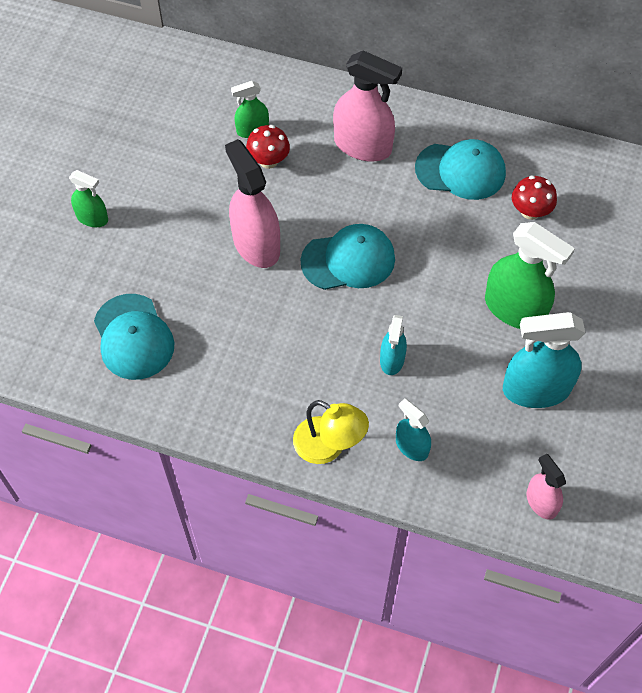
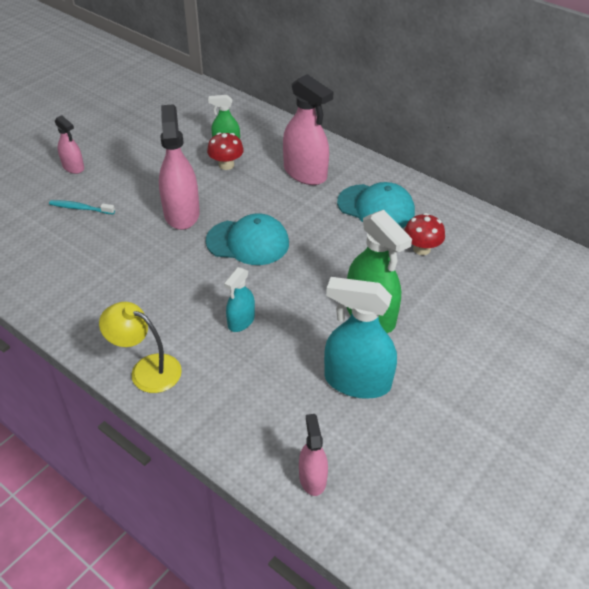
camera: 20 degrees right, 15 degrees down
green spray bottle [69,170,108,227] -> pink spray bottle [55,115,84,174]
turquoise cap [94,294,174,380] -> none
yellow lamp [293,400,369,464] -> yellow lamp turned 150 degrees clockwise [99,302,182,393]
turquoise spray bottle [396,398,431,461] -> none
none -> turquoise toothbrush [49,200,115,214]

